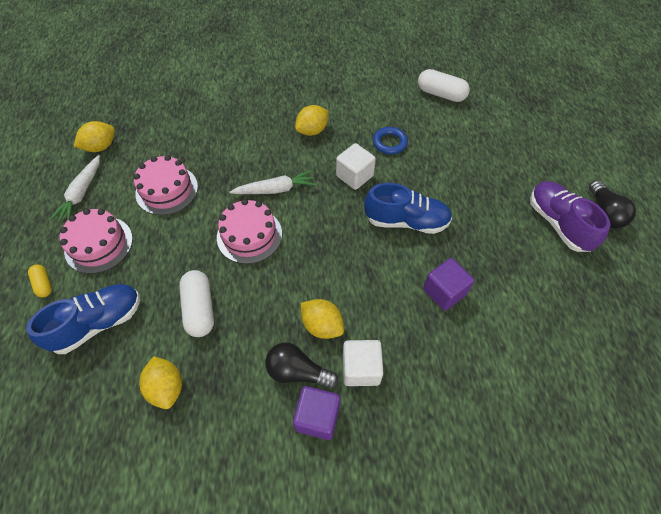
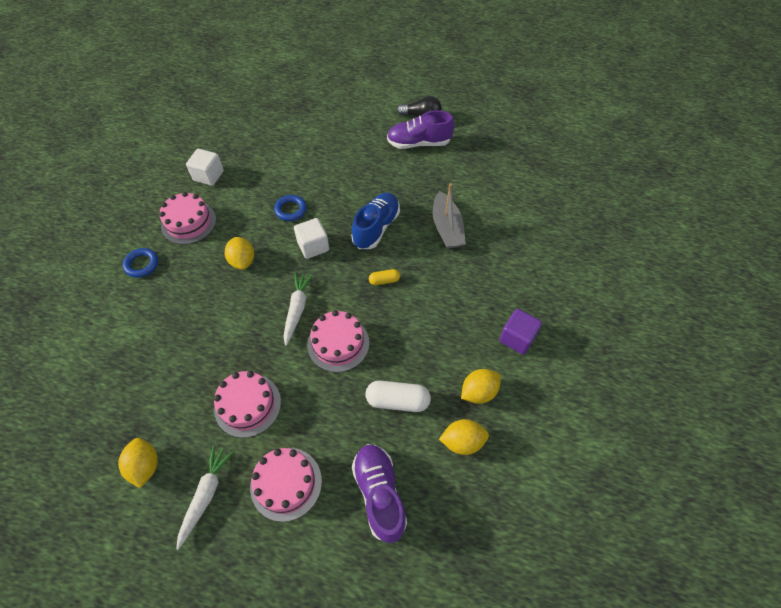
camera: 70 degrees left, 0 degrees up
blue shoe [26,284,140,354] -> purple shoe [352,444,407,543]
yellow capsule [28,265,52,297] -> yellow capsule moved to [369,269,400,285]
white carrot [50,155,100,222] -> white carrot turned 105 degrees counterclockwise [176,445,233,550]
black light bulb [265,342,338,389] -> none
yellow lemon [301,299,344,339] -> yellow lemon moved to [461,369,501,404]
white cube [343,340,384,386] -> white cube moved to [186,149,224,186]
white capsule [418,69,470,102] -> none
purple cube [423,258,474,311] -> grey boat [433,183,466,249]
none -> blue ring [123,248,158,278]
none -> pink cake [159,192,216,245]

